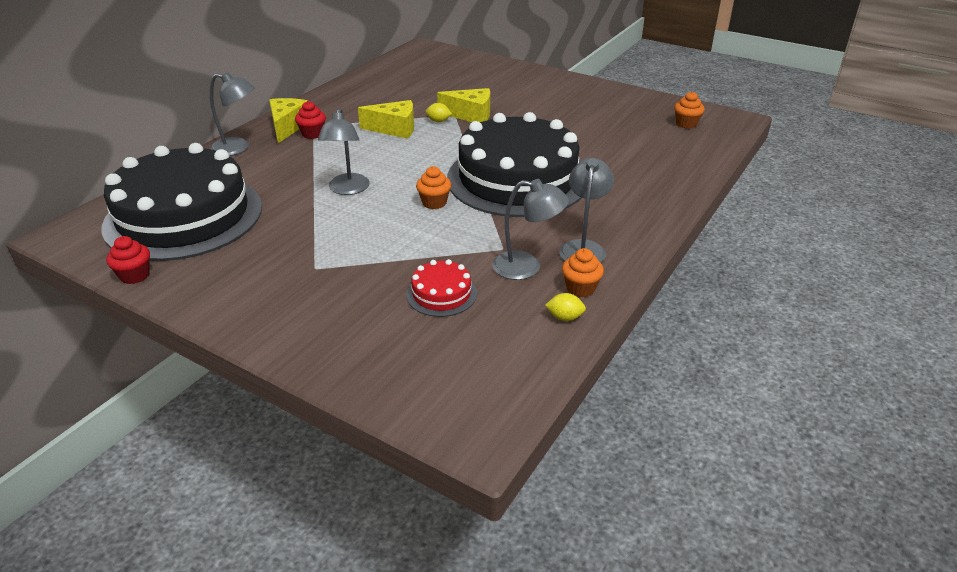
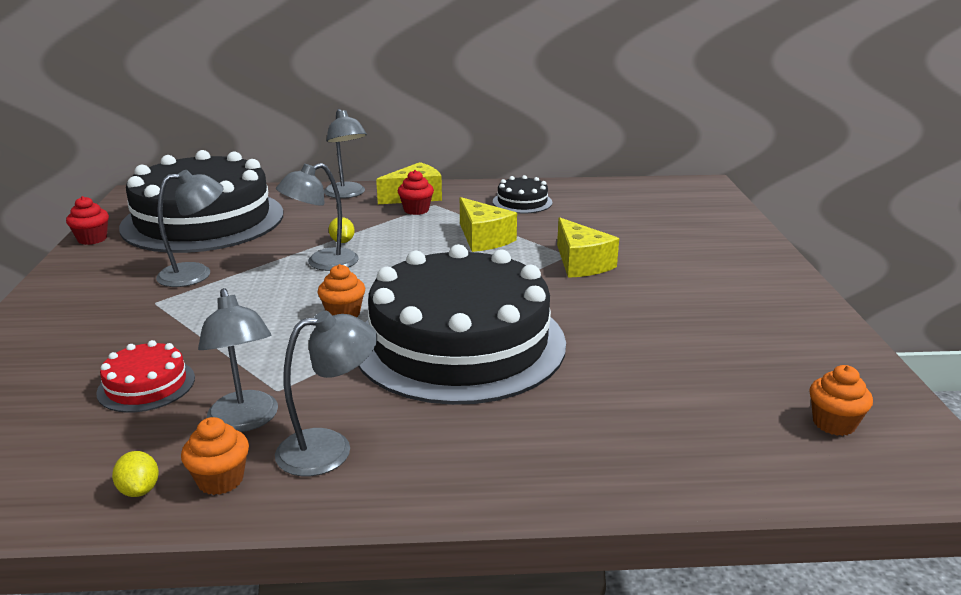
camera: 55 degrees right, 10 degrees down
yellow lemon [426,103,452,122] -> yellow lemon moved to [329,217,355,243]
none -> grey lamp [156,170,223,287]
none -> black cake [493,175,553,213]

